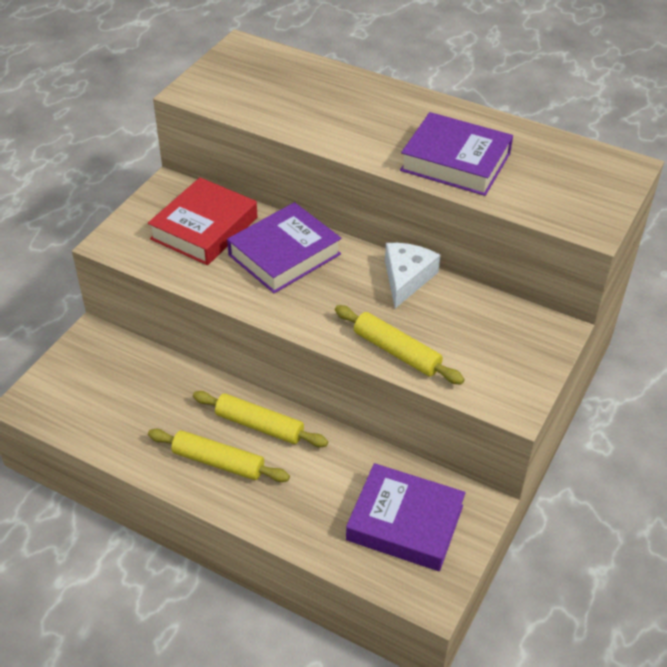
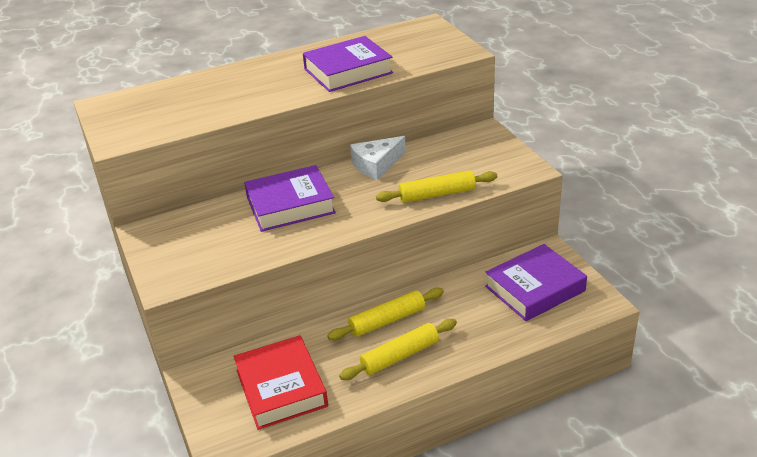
camera: 50 degrees left, 10 degrees down
red book [148,177,257,265] -> red book moved to [233,335,328,430]
purple book [227,202,341,294] -> purple book turned 75 degrees clockwise [244,165,336,232]
white cheese [385,243,441,308] -> white cheese turned 90 degrees counterclockwise [350,136,406,180]

